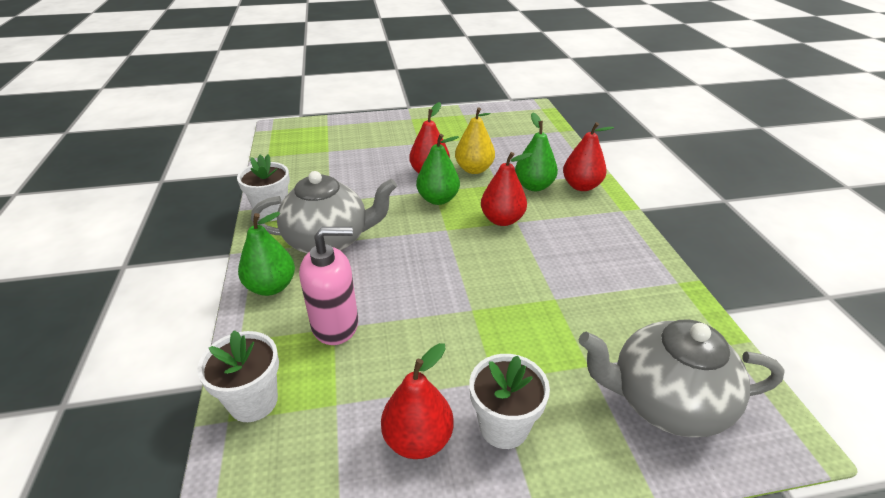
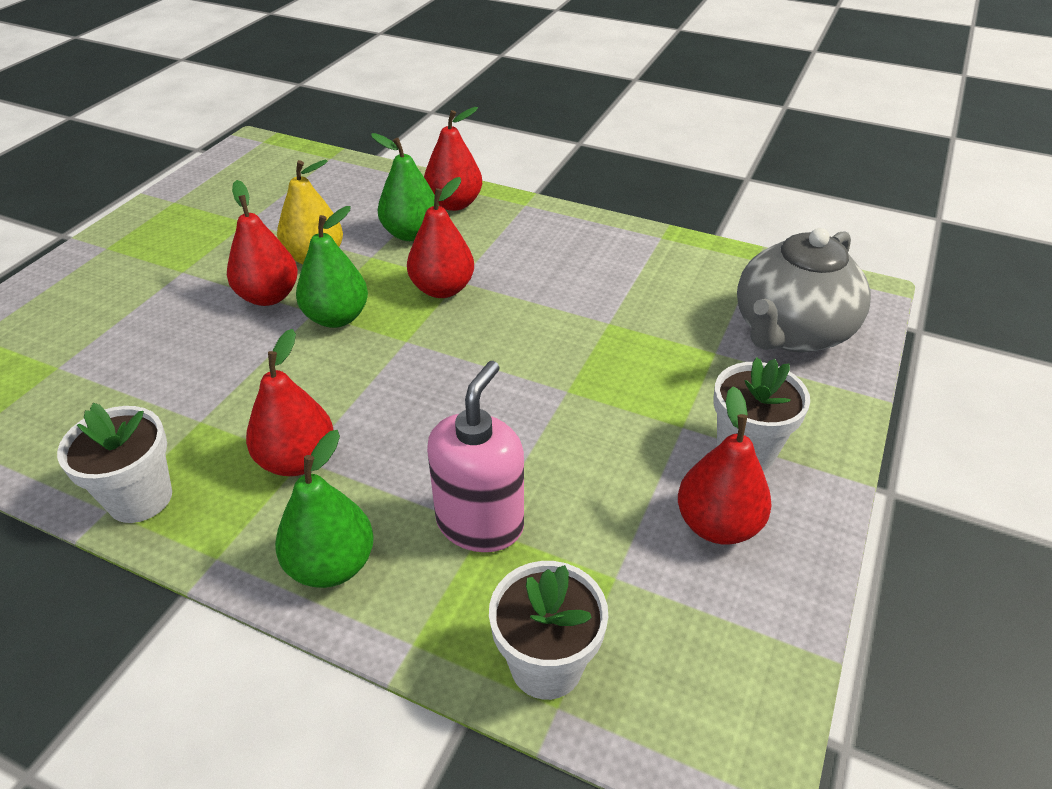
camera: 55 degrees left, 5 degrees up
grey teapot [251,171,397,254] -> red pear [246,329,334,476]

